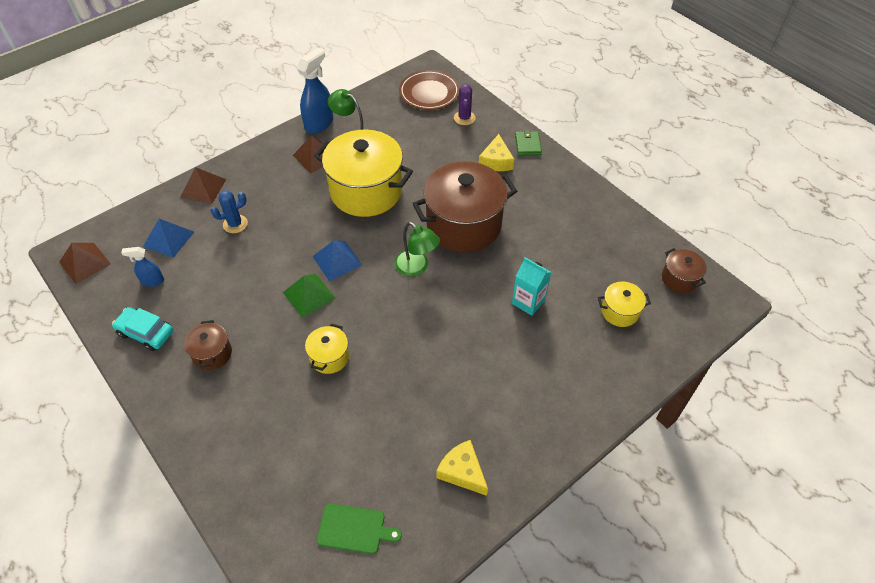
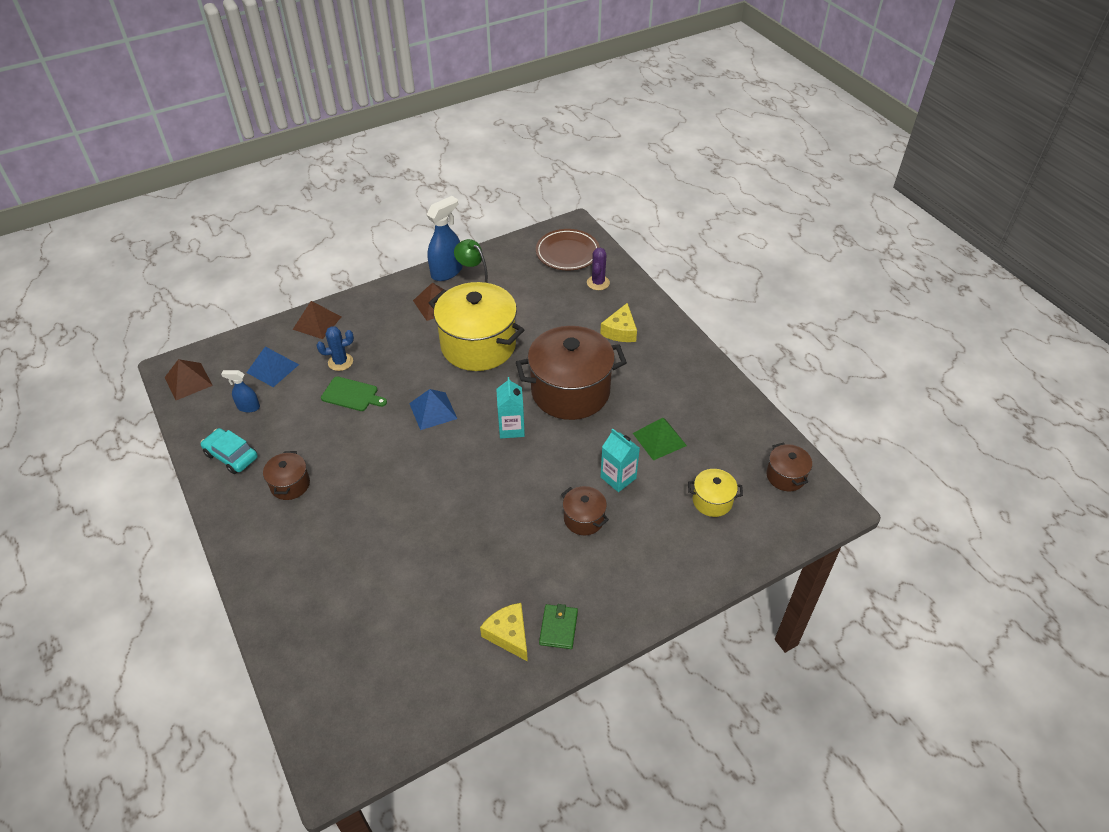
camera: 10 degrees right, 5 degrees down
green pyramid [283,274,336,318] -> green pyramid moved to [633,418,687,461]
yellow pot [305,323,349,374] -> none
green cutting board [317,503,402,554] -> green cutting board moved to [321,377,387,411]
green lamp [394,222,440,277] -> turquoise carton [496,377,525,439]
green wallet [515,130,542,155] -> green wallet moved to [539,604,578,649]
none -> brown pot [561,486,609,535]

